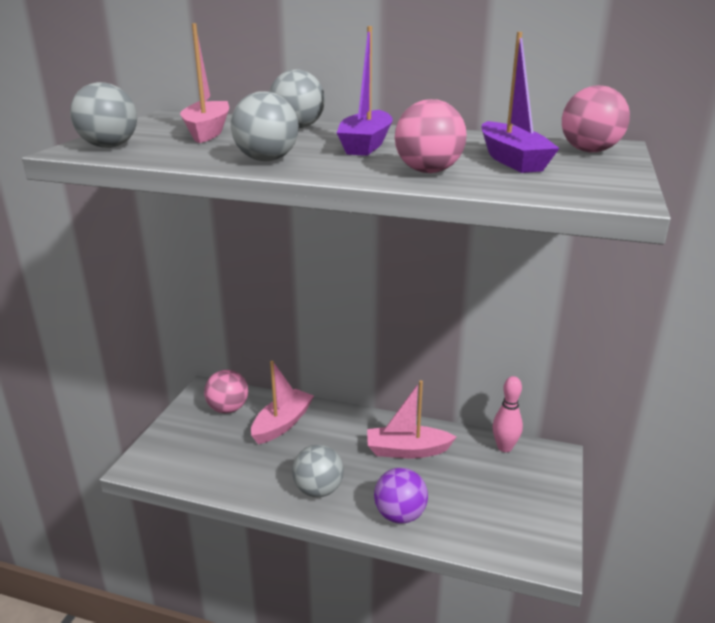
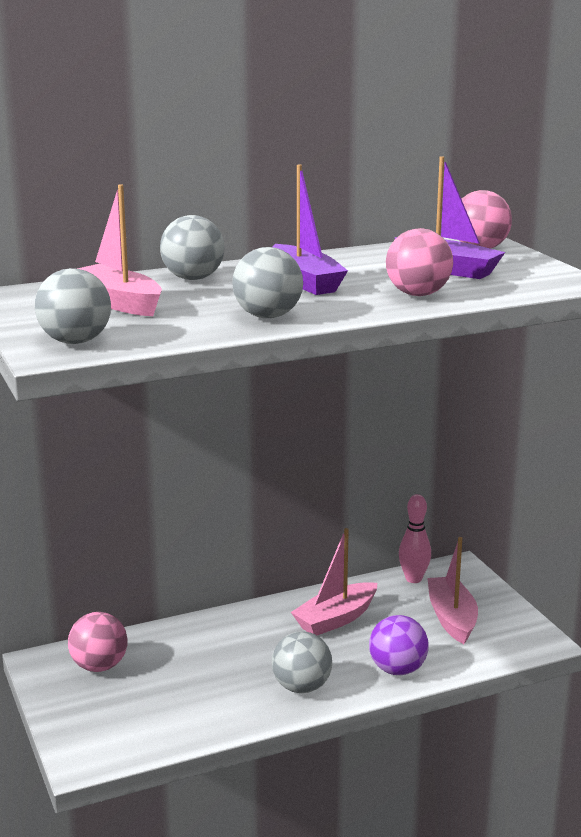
camera: 40 degrees left, 5 degrees down
pink boat [251,361,314,444] -> pink boat moved to [427,537,478,644]

